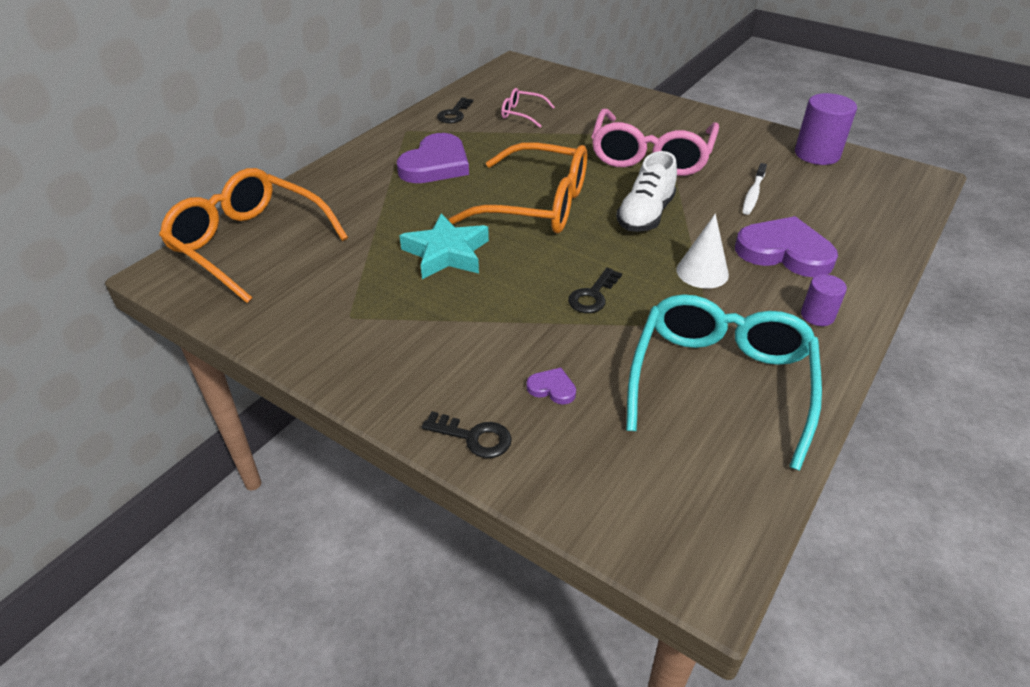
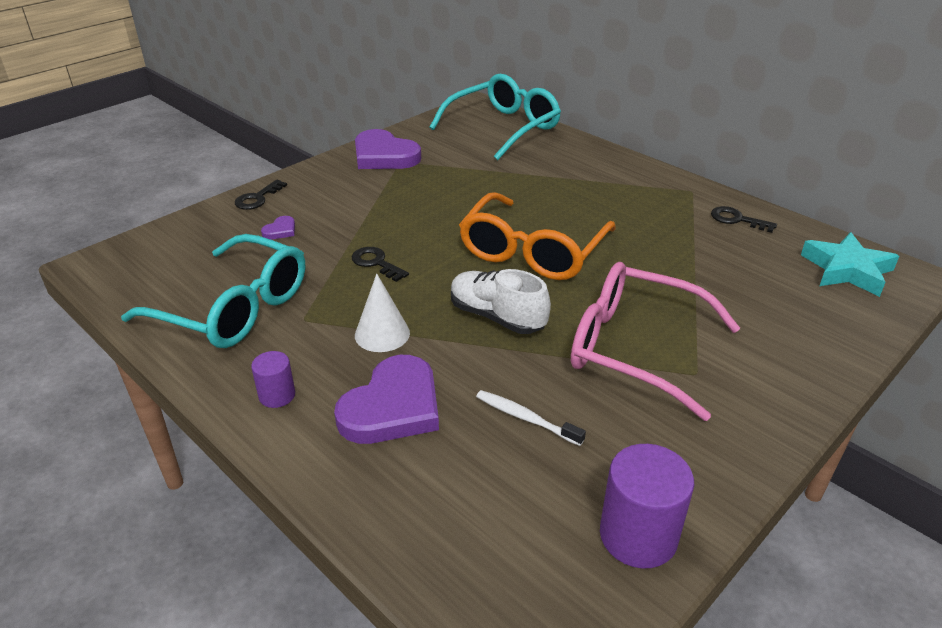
camera: 100 degrees right, 5 degrees down
orange glasses [159,168,348,303] -> turquoise glasses [430,74,561,160]
purple heart [397,133,469,183] -> purple heart moved to [355,129,421,169]
turquoise star [399,213,489,279] -> turquoise star moved to [801,232,899,297]
pink glasses [501,88,555,128] -> none

